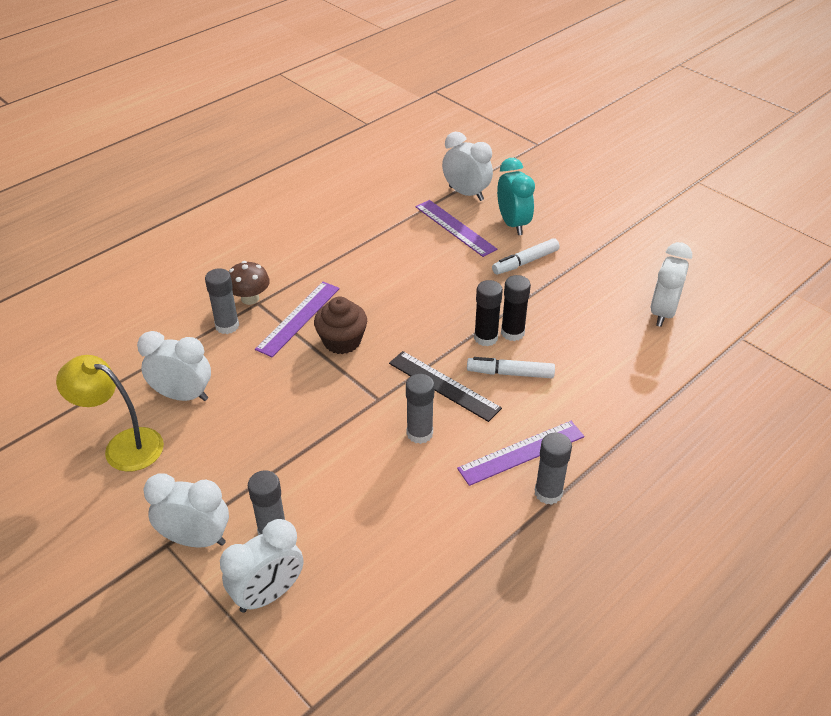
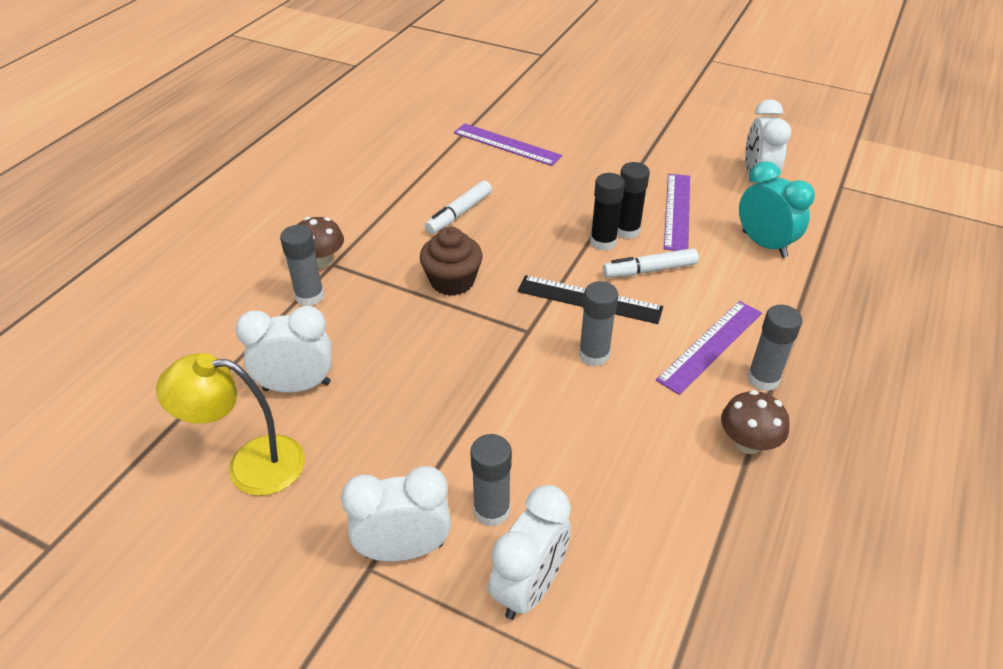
camera: 20 degrees left, 0 degrees up
purple ruler [255,282,340,357] -> purple ruler moved to [664,174,690,251]
white clock [442,132,493,201] -> none
white marker [492,238,560,274] -> white marker moved to [425,181,492,234]
turquoise clock [497,158,535,235] -> turquoise clock moved to [739,161,815,258]
none -> brown mushroom [721,390,790,454]

